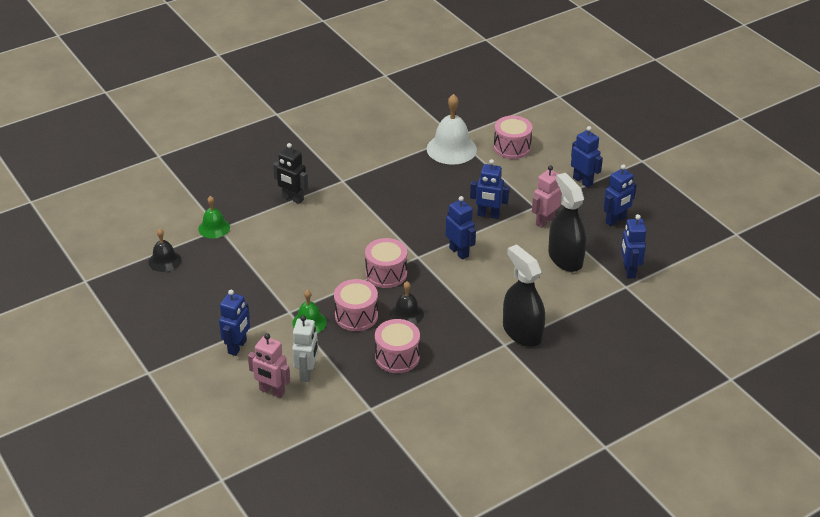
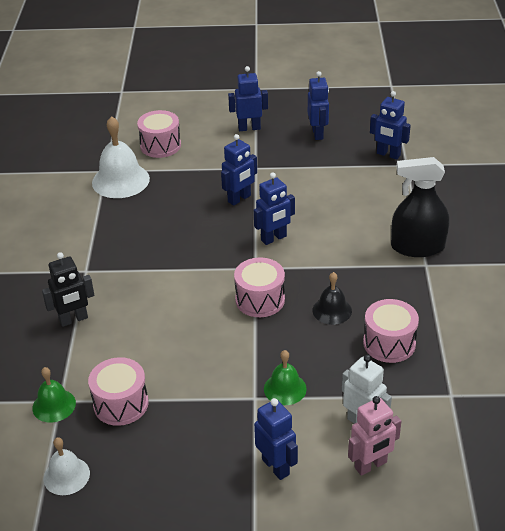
camera: 55 degrees left, 0 degrees up
black bell [148,228,181,272] -> white bell [44,437,90,495]
pink drum [334,279,378,331] -> pink drum moved to [88,357,149,426]
blue robot [446,196,476,260] -> blue robot turned 150 degrees clockwise [254,173,295,245]
pink robot [532,165,562,228] -> none
black spray bottle [548,173,586,272] -> none

